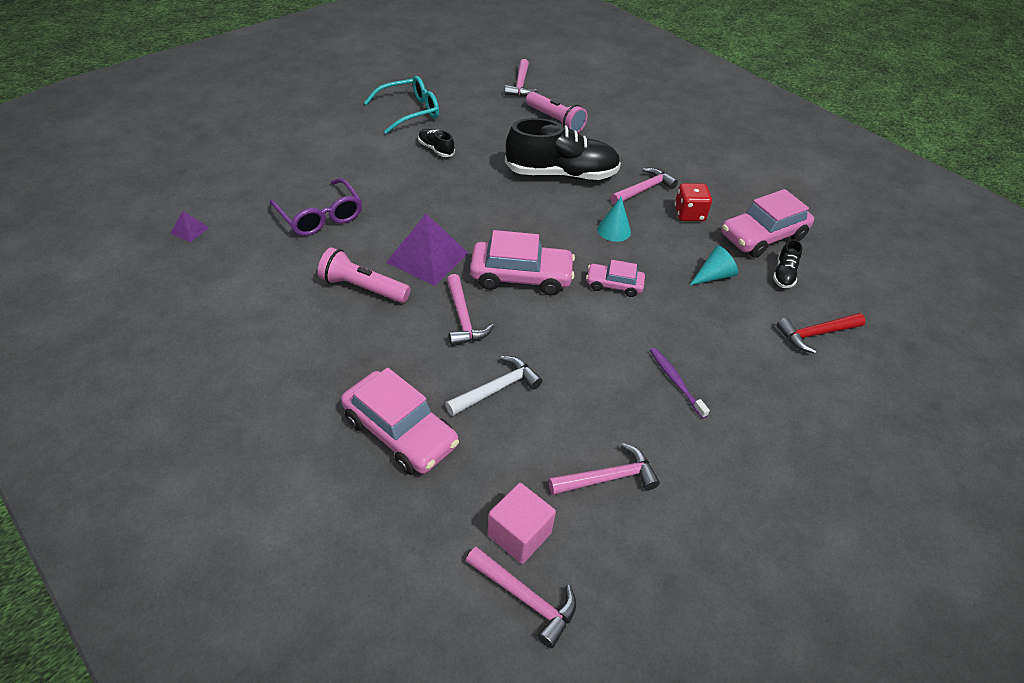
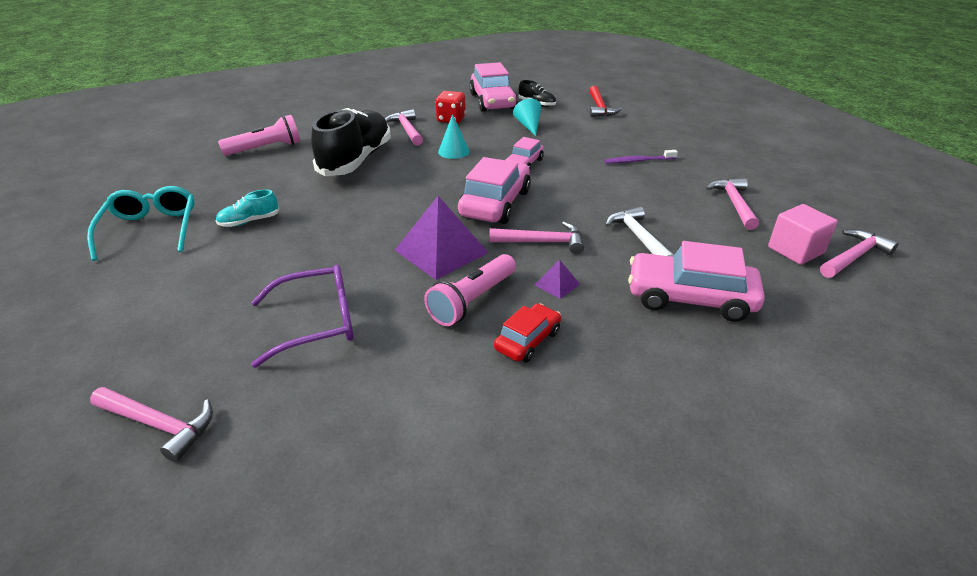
camera: 70 degrees left, 10 degrees down
purple pyramid [170,211,209,242] -> purple pyramid moved to [535,260,580,299]
pink car [341,368,459,475] -> pink car turned 135 degrees counterclockwise [628,241,765,322]
black shoe [418,129,455,157] -> turquoise shoe [215,189,279,227]
pink hammer [504,59,538,97] -> pink hammer moved to [90,387,213,462]
none -> red car [494,304,561,362]

